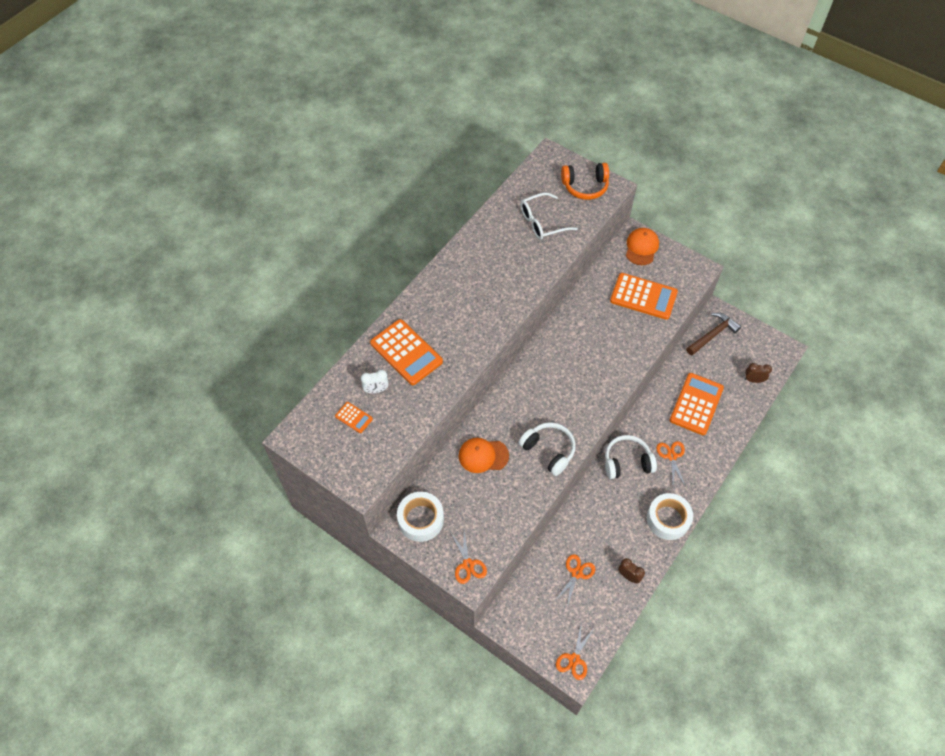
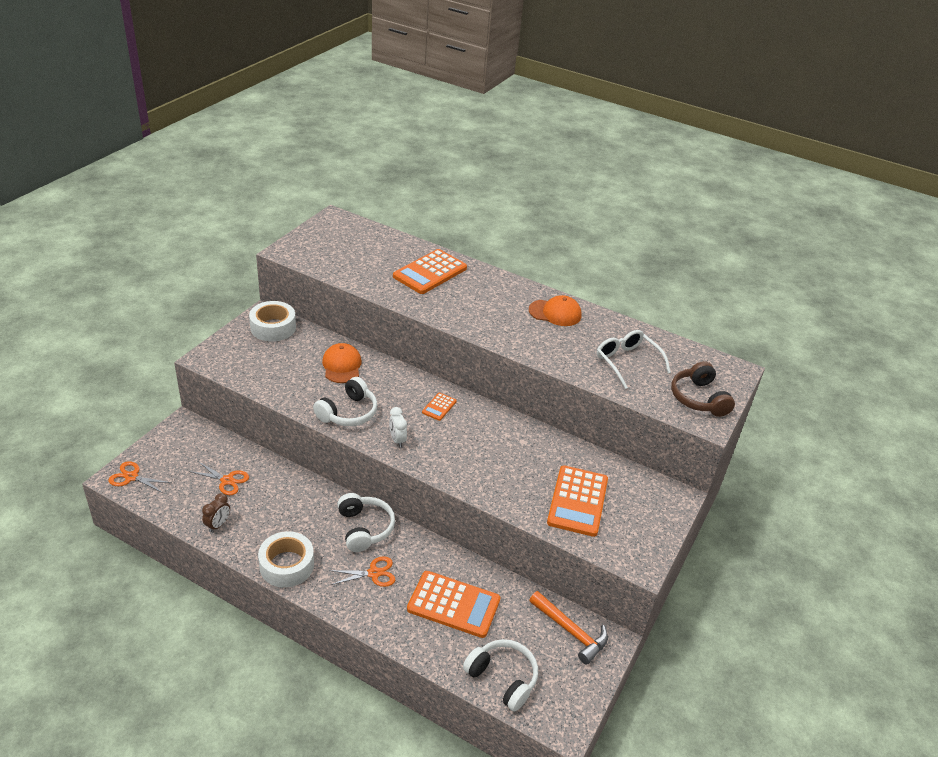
camera: 80 degrees right, 20 degrees down
orange calculator [335,402,373,433] -> orange calculator moved to [422,393,457,421]
white clock [361,370,389,393] -> white clock moved to [389,407,407,448]
orange scissors [450,531,487,584] -> none
orange headphones [561,163,609,200] -> brown headphones [671,361,735,417]
orange cap [626,228,659,265] -> orange cap moved to [529,295,582,326]
brown hammer [686,313,741,355] -> orange hammer [529,591,608,665]
brown clock [745,363,772,383] -> white headphones [463,639,538,711]

